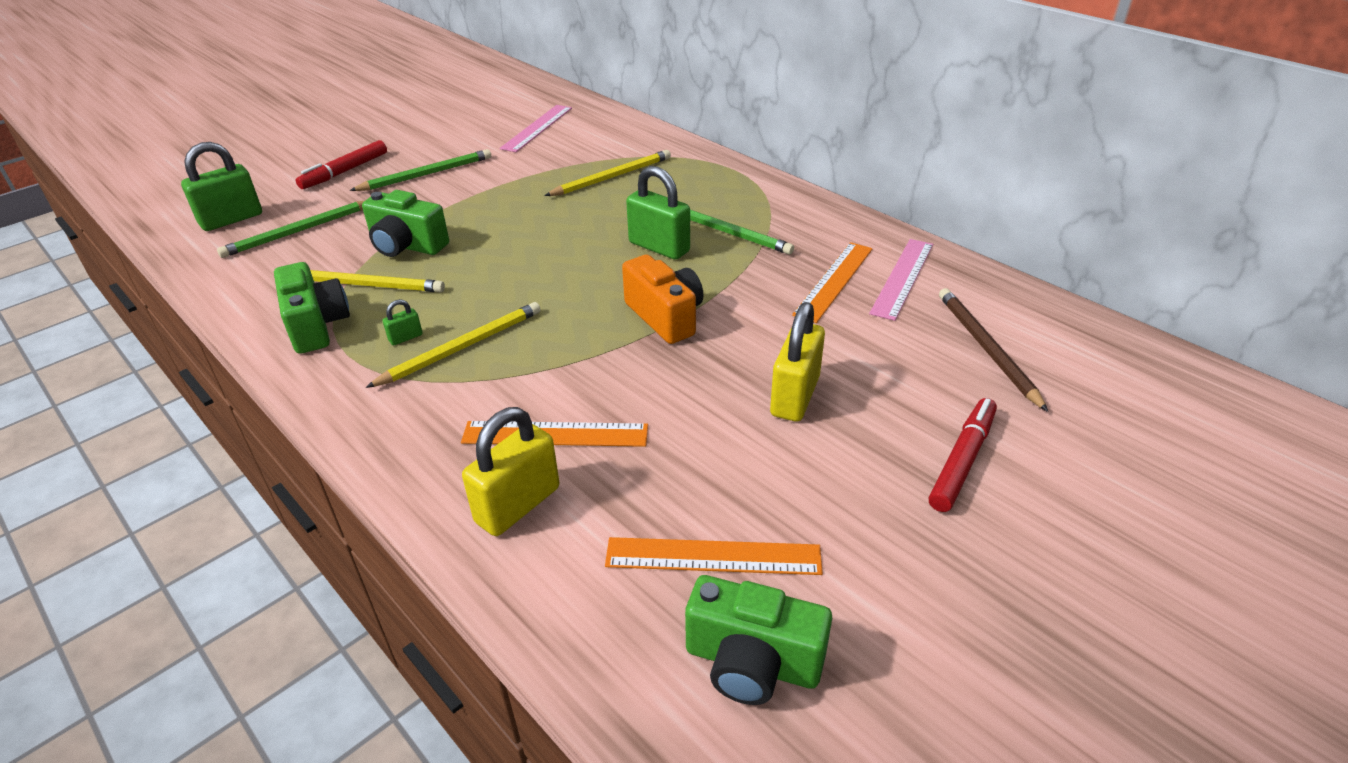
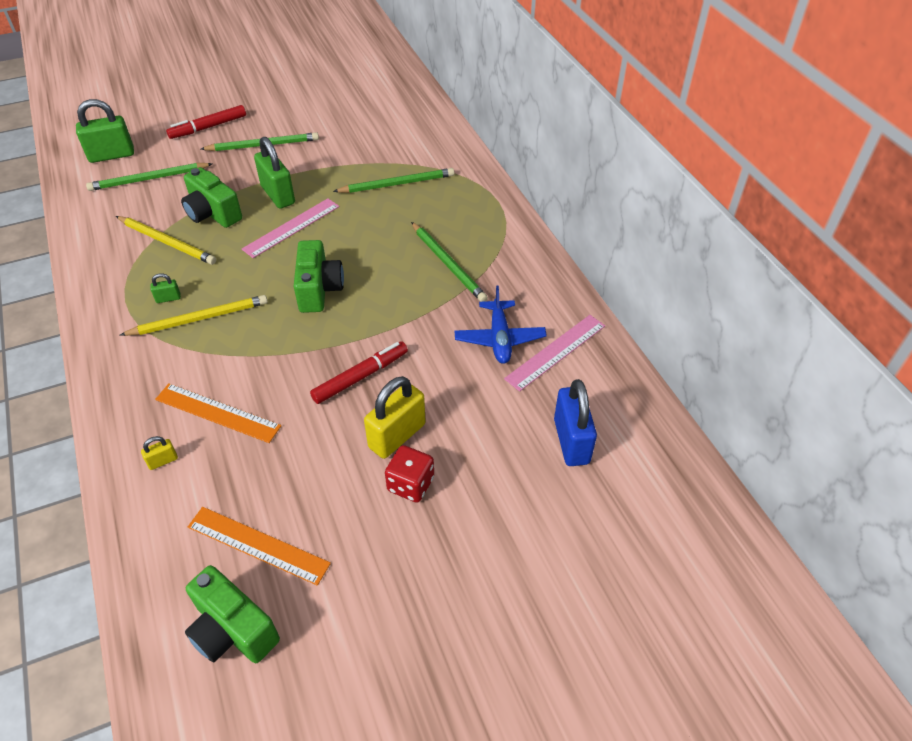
camera: 20 degrees right, 10 degrees up
green camera [274,262,350,354] -> green camera moved to [294,240,344,313]
yellow padlock [462,407,560,536] -> yellow padlock [141,436,178,470], size x0.46
pink ruler [500,105,572,152] -> pink ruler moved to [242,198,340,258]
yellow pencil [545,150,671,196] -> green pencil [333,168,454,193]
orange camera [622,254,704,344] -> none
green padlock [626,166,690,260] -> green padlock moved to [254,137,295,209]
orange ruler [792,242,873,323] -> blue plane [454,285,547,364]
red marker [929,398,997,512] -> red marker moved to [310,341,408,404]
brown pencil [939,288,1048,412] -> blue padlock [554,379,597,466]
none -> red dice [385,445,434,503]

